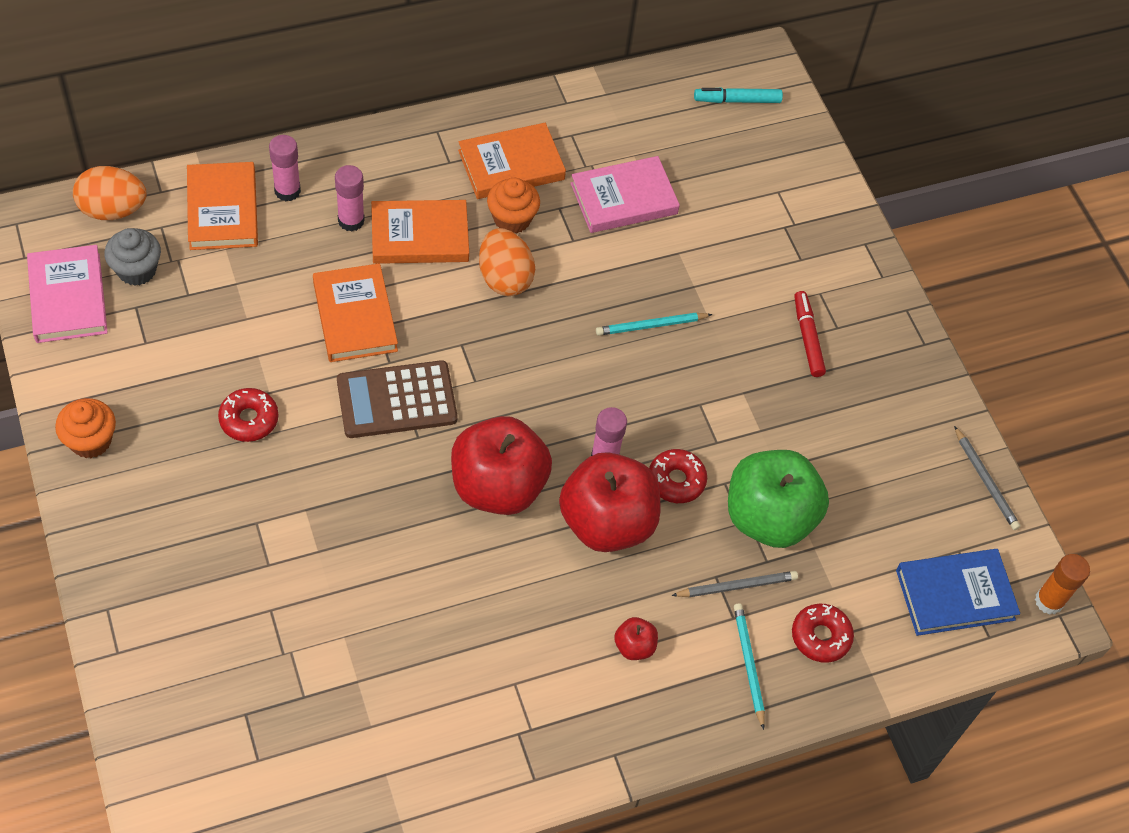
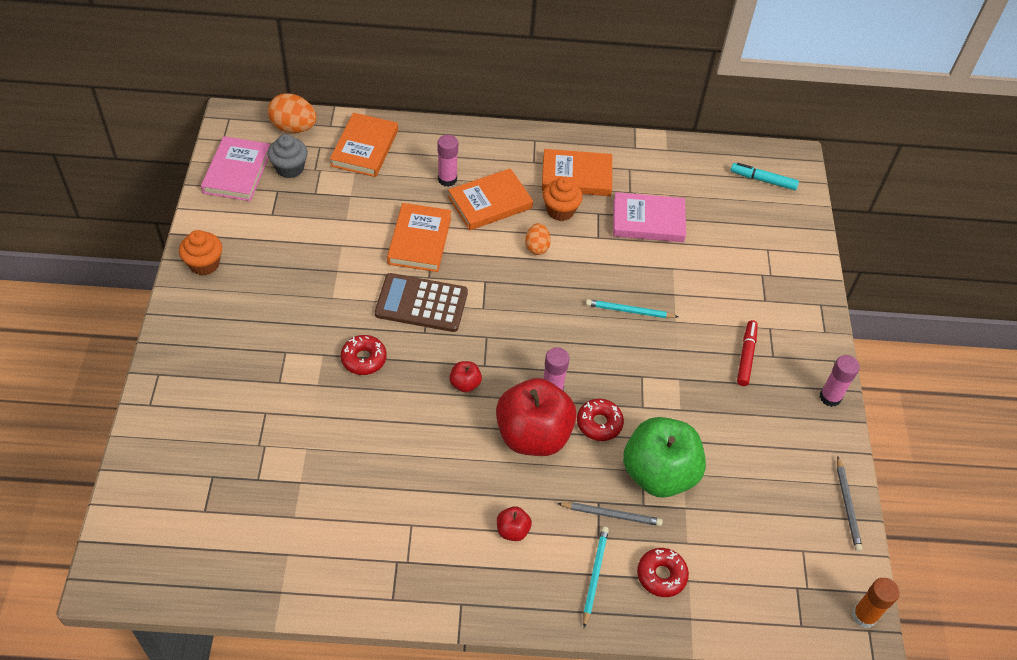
camera: 25 degrees right, 5 degrees down
red donut [218,388,279,442] -> red donut moved to [341,335,387,375]
pink glue stick [269,135,301,201] -> pink glue stick moved to [820,355,860,407]
orange book [371,200,469,264] -> orange book turned 45 degrees counterclockwise [448,168,533,230]
red apple [451,416,552,515] -> red apple [449,361,482,392], size x0.42
orange egg [479,228,535,296] -> orange egg [525,223,551,255], size x0.62
blue book [896,549,1020,636] -> none

